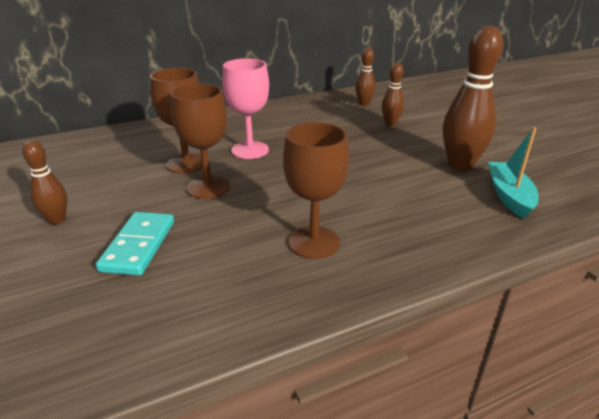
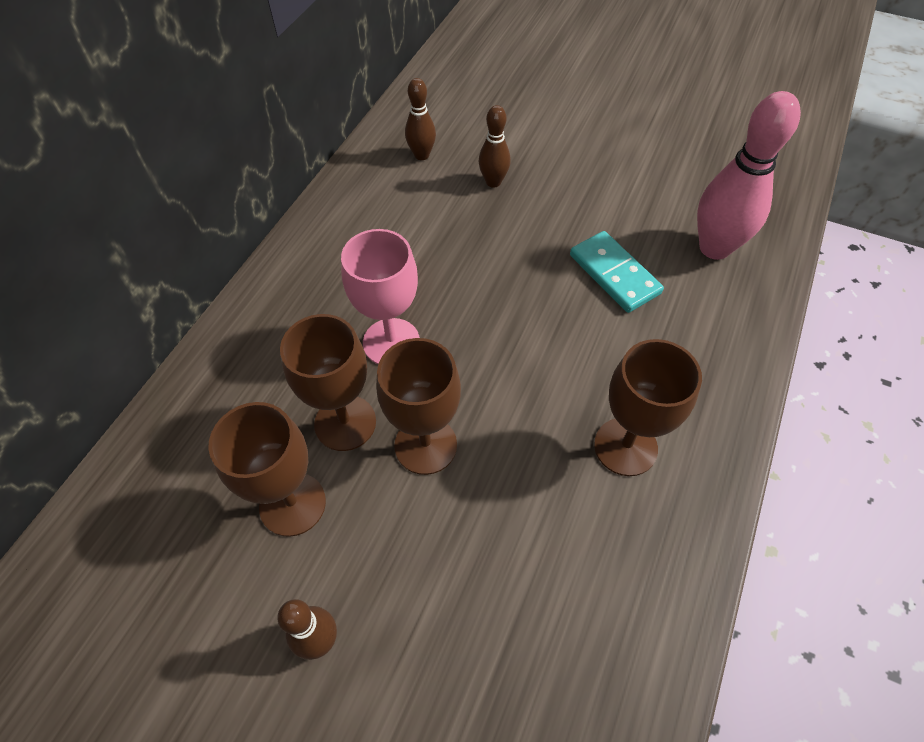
camera: 40 degrees left, 25 degrees up
turquoise domino [96,212,174,276] -> turquoise domino moved to [570,231,664,313]
brown bowling pin [443,26,503,171] -> none
turquoise boat [488,127,539,219] -> pink bowling pin [697,91,801,260]
none -> brown goblet [209,402,326,537]

